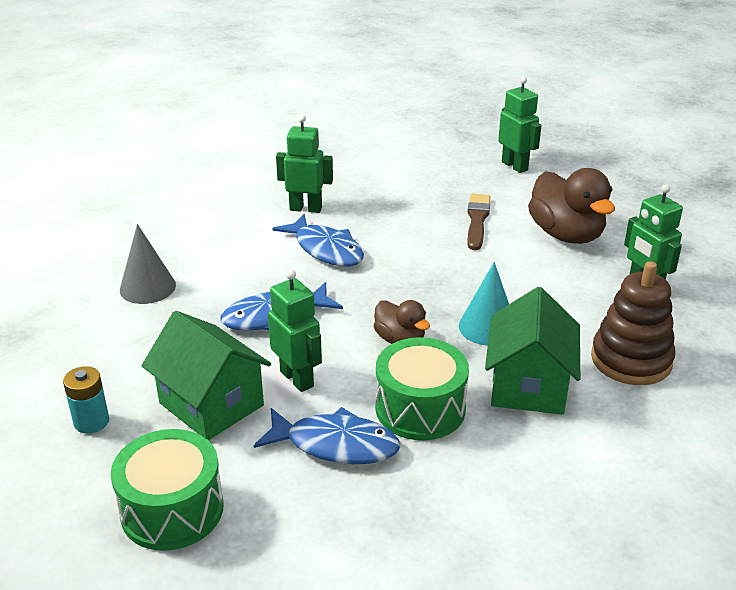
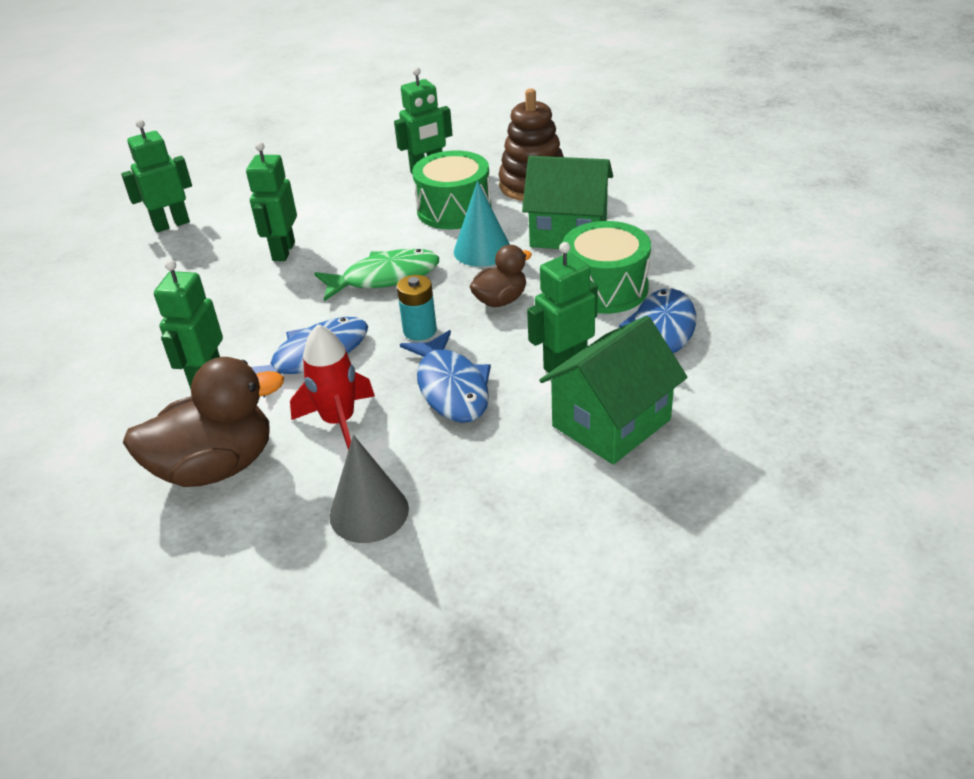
camera: 85 degrees left, 5 degrees up
turquoise battery [63,366,109,434] -> turquoise battery moved to [397,275,437,341]
green drum [111,429,224,551] -> green drum moved to [412,151,492,229]
brown brush [468,194,490,250] -> green robot [246,142,297,261]
brown duck [528,168,615,244] -> brown duck moved to [123,357,284,487]
none -> red rocket [290,324,375,450]
none -> green fish [314,249,439,301]

